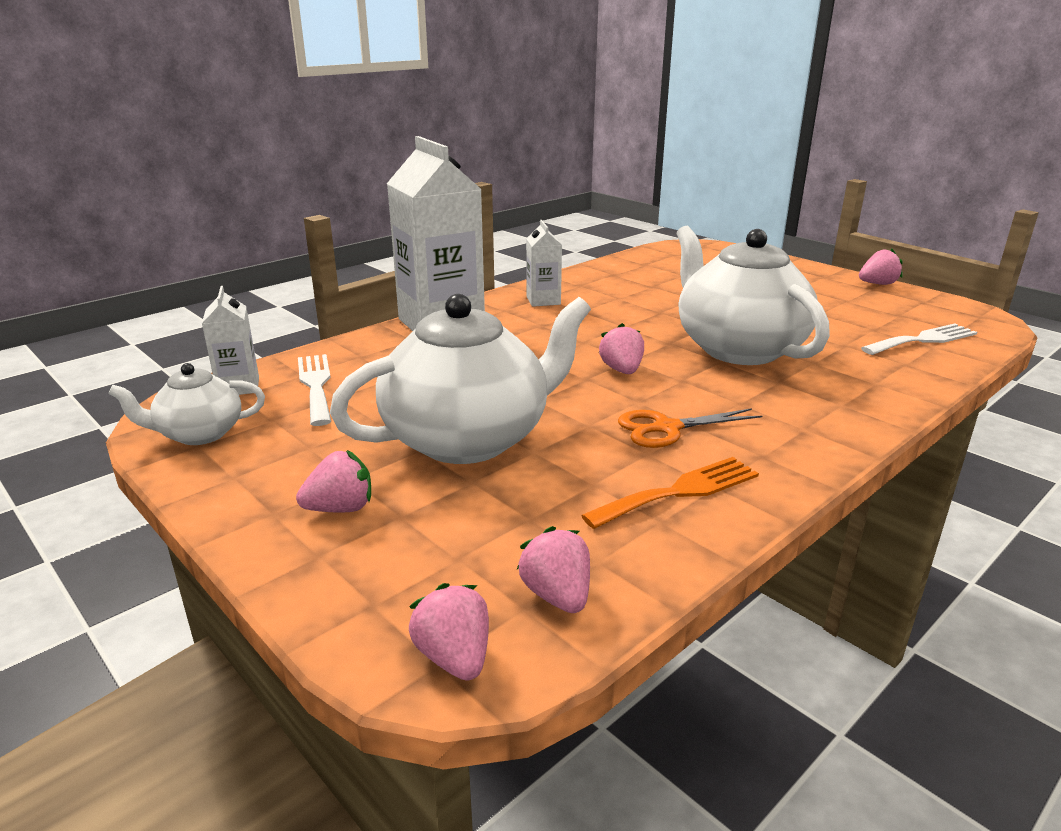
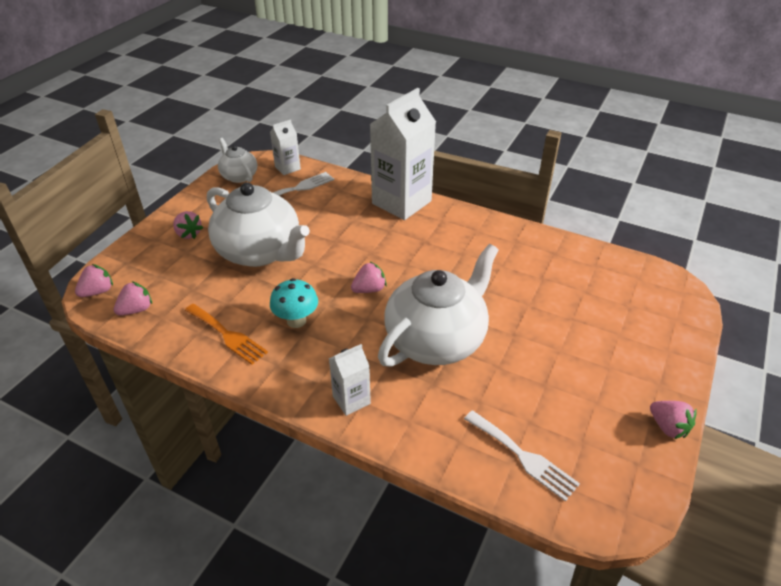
camera: 70 degrees right, 15 degrees up
white carton [526,220,562,307] -> white carton moved to [329,344,371,416]
orange scissors [618,408,762,448] -> turquoise mushroom [270,278,318,328]

